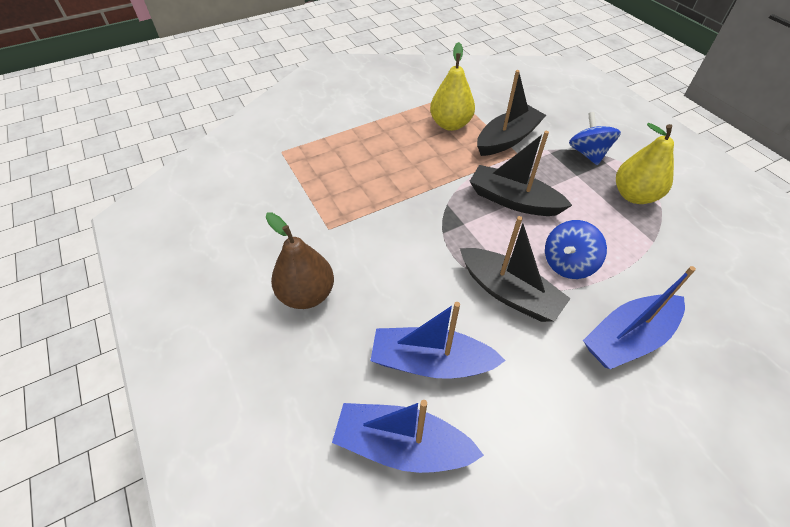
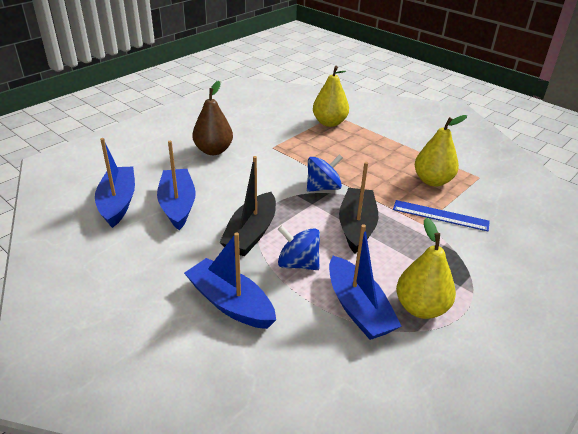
camera: 70 degrees right, 15 degrees down
black boat [477,70,546,156] -> blue ruler [393,200,490,231]
blue spinning top [569,112,621,165] -> blue spinning top moved to [307,154,343,192]
none -> yellow pear [313,66,349,127]
none -> blue boat [329,224,401,340]

